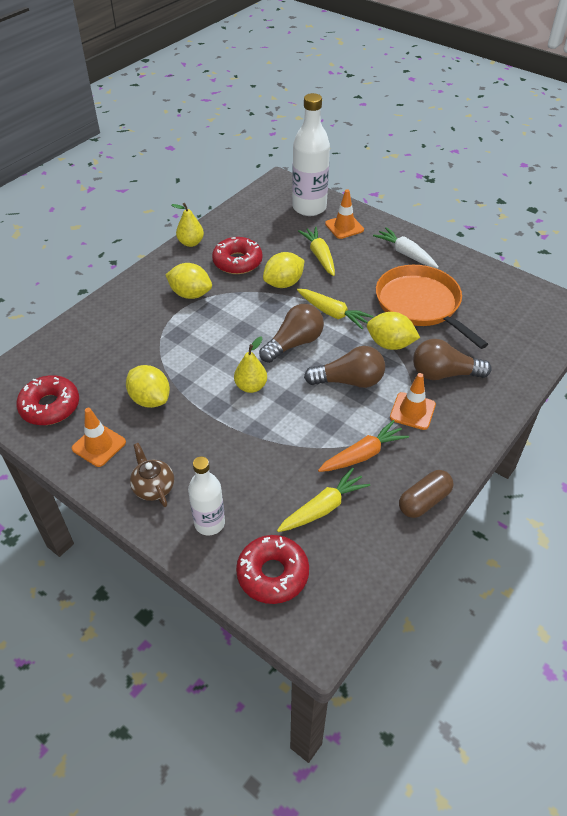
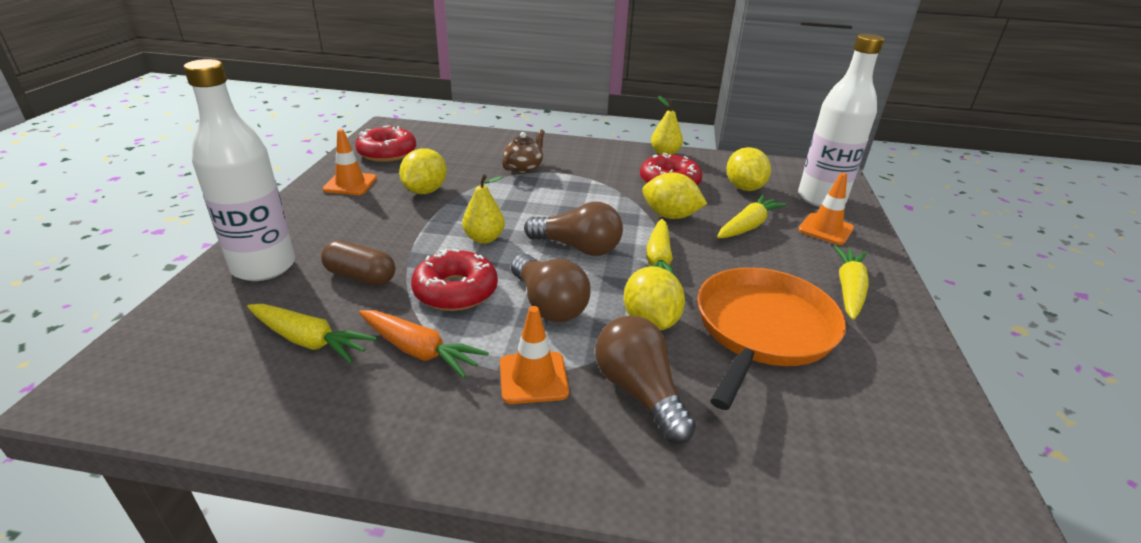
camera: 60 degrees right, 15 degrees down
brown teapot [130,443,174,507] -> brown teapot moved to [502,129,545,173]
yellow lemon [166,263,212,299] -> yellow lemon moved to [727,147,771,191]
white bottle [188,457,225,535] -> white bottle [183,59,295,281], size x1.65
red donut [236,535,309,604] -> red donut moved to [411,249,498,311]
white carrot [373,227,439,268] -> yellow carrot [834,245,869,320]
brown capsule [399,470,454,518] -> brown capsule moved to [321,240,395,286]

